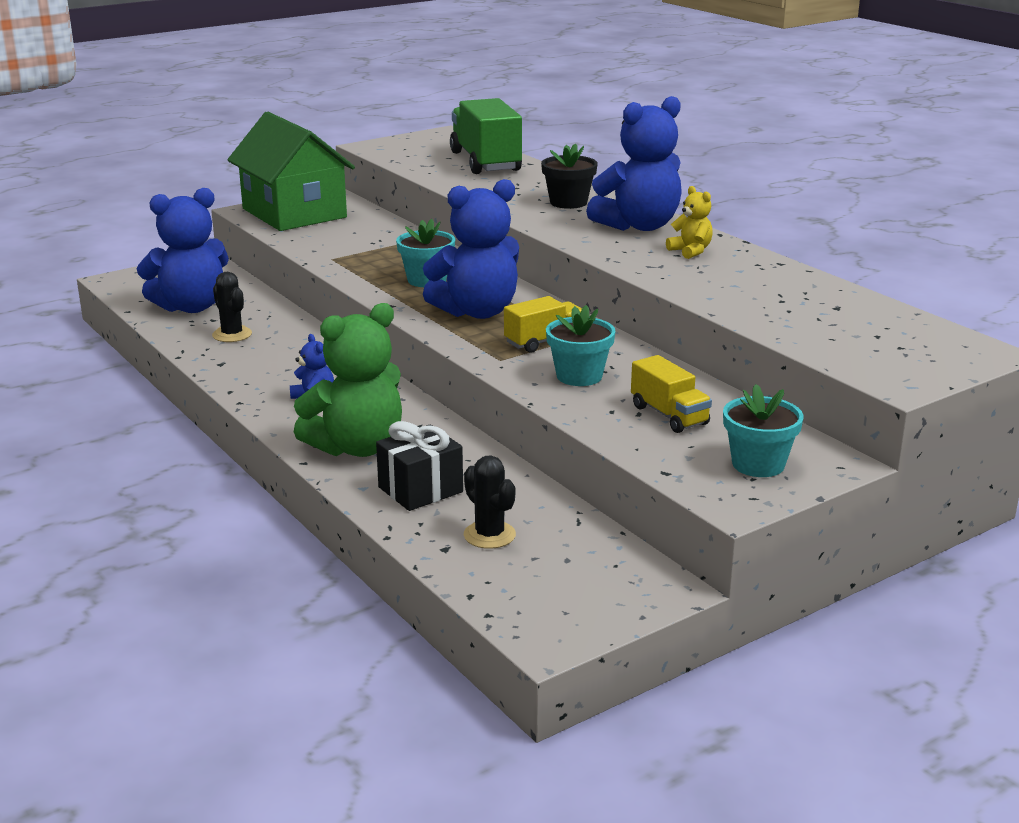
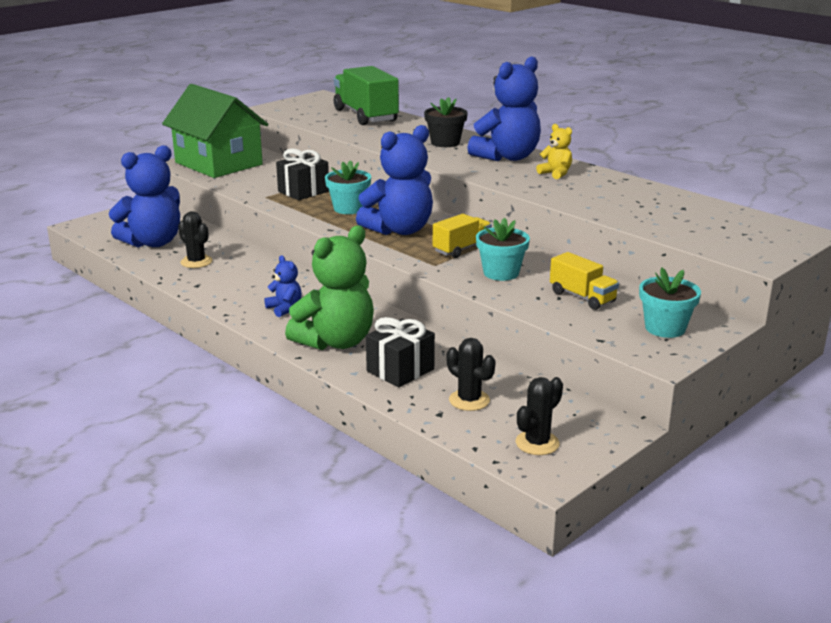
camera: 10 degrees left, 0 degrees up
none -> black gift [276,148,329,200]
none -> black cactus [516,377,563,455]

